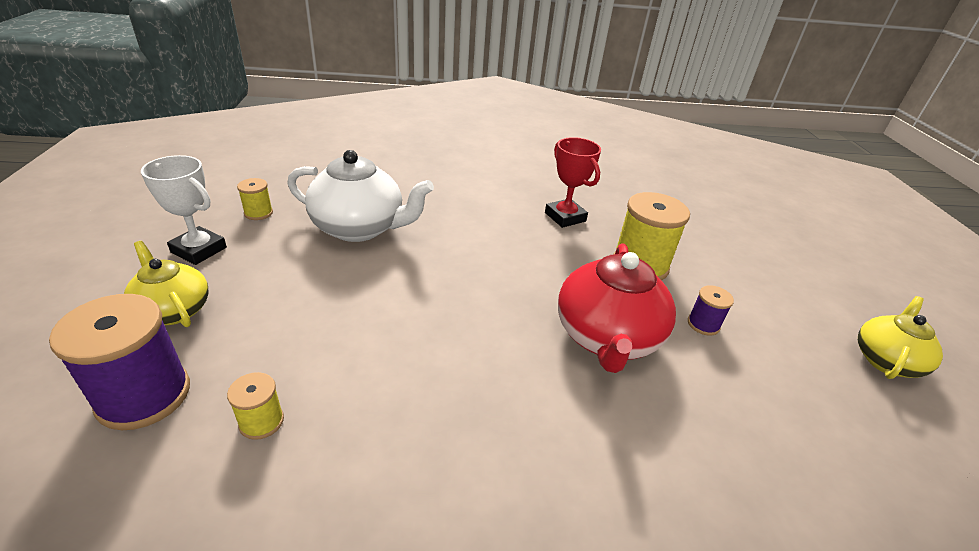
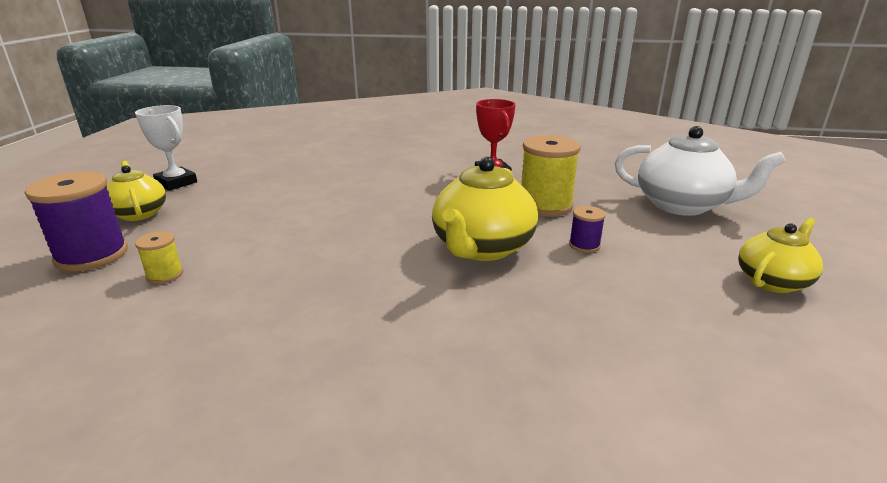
camera: 15 degrees right, 10 degrees down
yellow spool [237,178,273,220] -> none
white teapot [287,150,434,242] -> white teapot moved to [615,126,786,216]
red teapot [558,243,676,373] -> yellow teapot [432,157,538,261]

